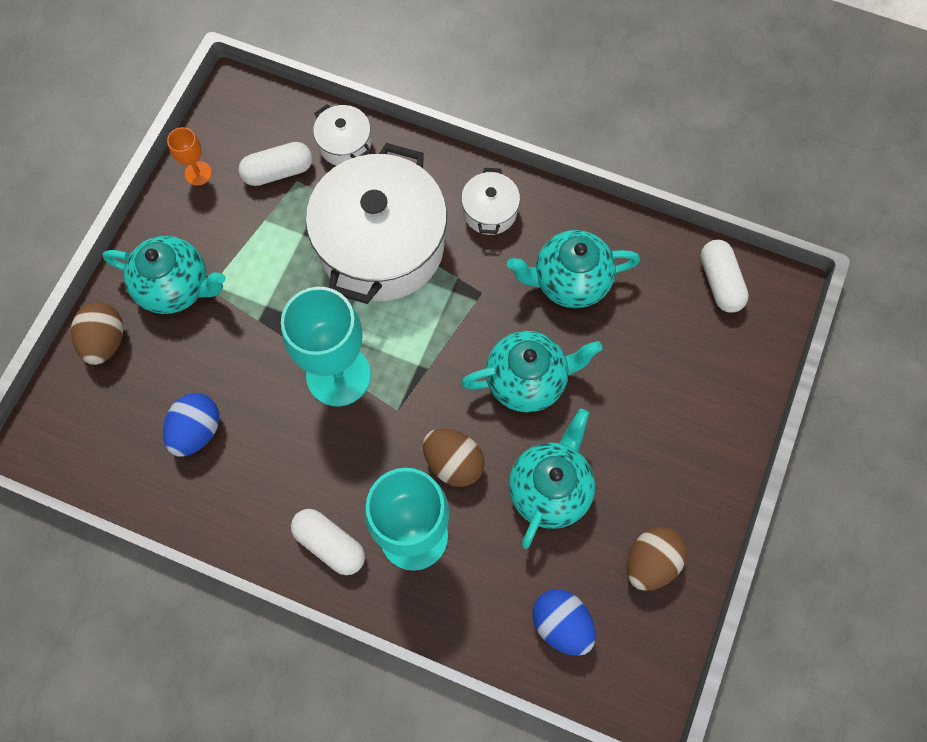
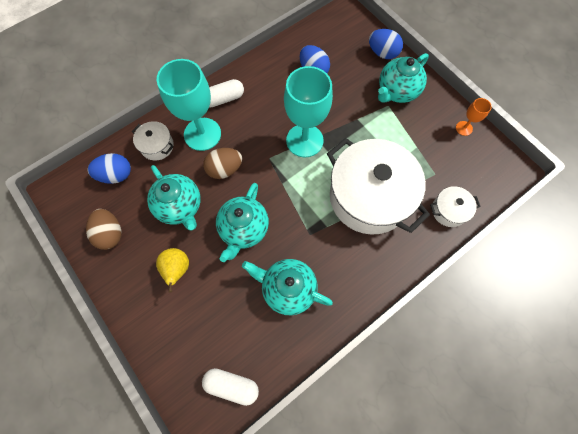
camera: 120 degrees right, 0 degrees up
brown egg [71,302,123,365] -> blue egg [369,29,403,59]
white capsule [238,142,312,186] -> none
white pot [461,168,520,235] -> white pot moved to [132,121,174,161]
turquoise teapot [507,230,640,308] -> turquoise teapot turned 90 degrees counterclockwise [242,259,333,315]
none -> yellow pear [156,248,189,293]

